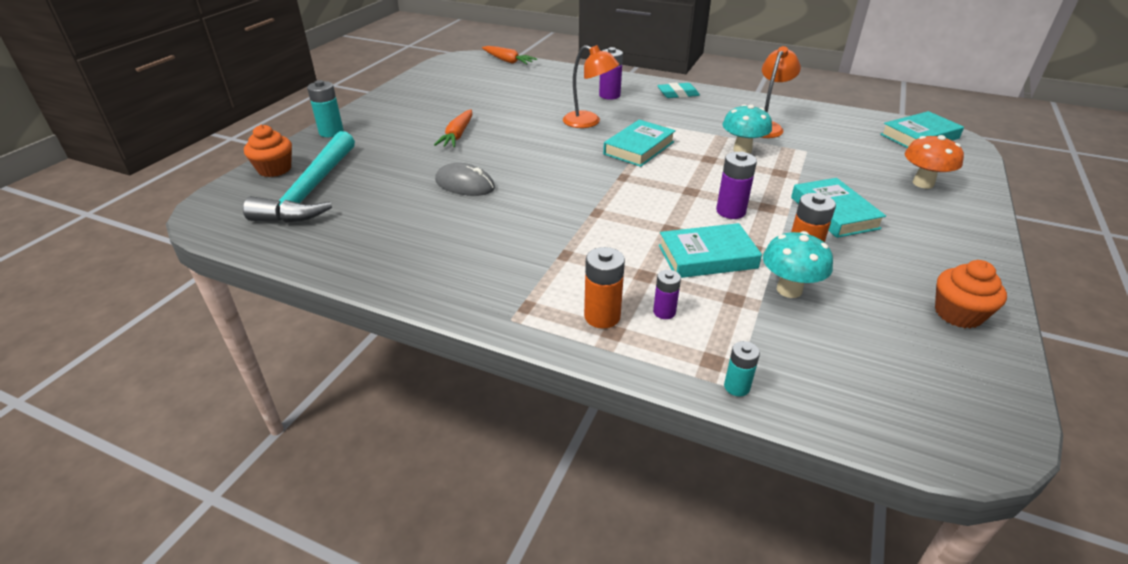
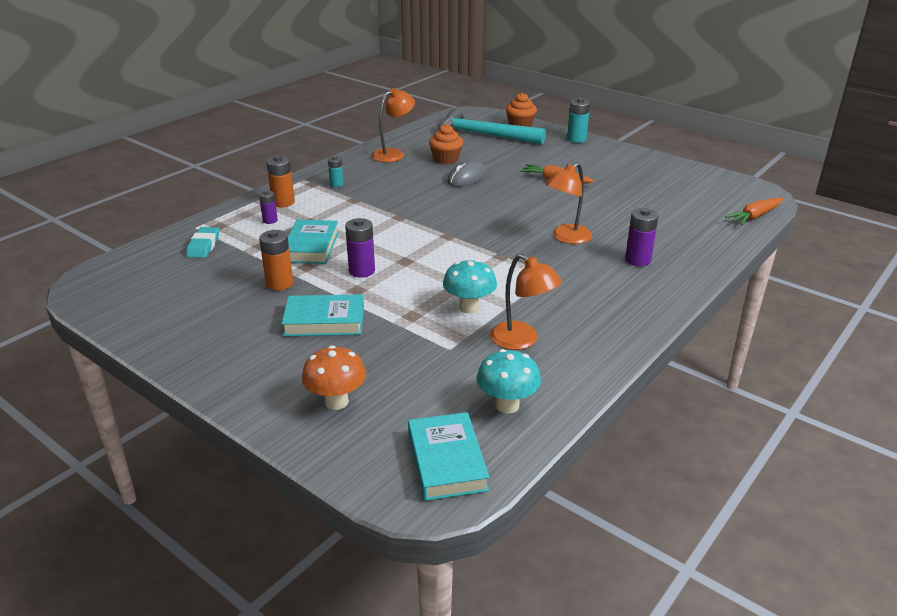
camera: 105 degrees right, 5 degrees down
turquoise book [603,120,676,167] -> none
turquoise eraser [657,83,700,98] -> turquoise eraser moved to [186,227,219,258]
turquoise battery [724,341,760,396] -> turquoise battery moved to [328,156,344,187]
turquoise mushroom [763,231,833,298] -> turquoise mushroom moved to [476,349,541,414]
orange cupcake [935,260,1007,329] -> orange cupcake moved to [429,124,463,164]
none -> orange lamp [372,88,415,162]

